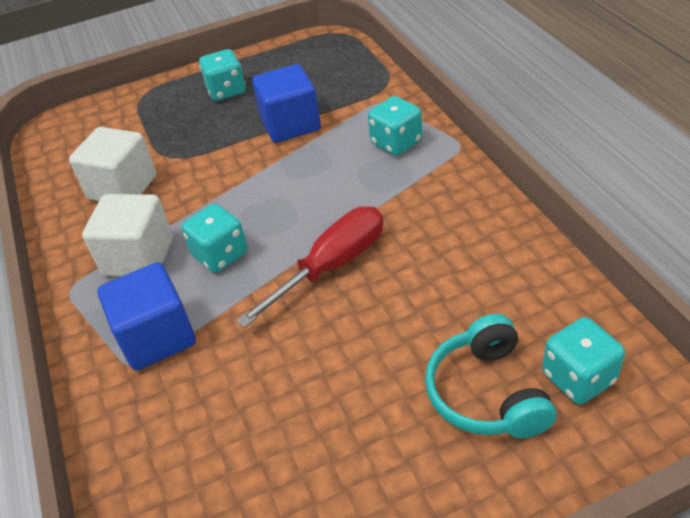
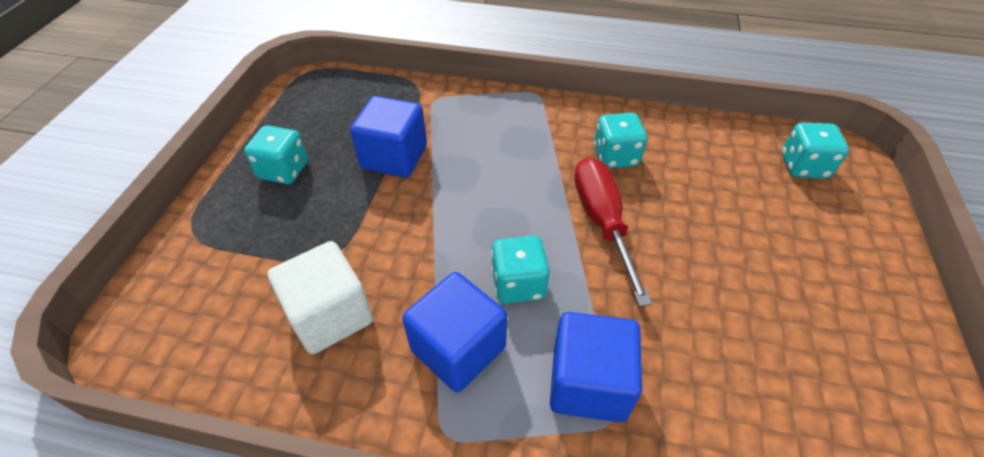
camera: 60 degrees left, 5 degrees up
white cube [82,194,173,277] -> blue cube [402,272,507,393]
turquoise dice [368,96,422,156] -> turquoise dice moved to [594,113,647,168]
turquoise headphones [425,314,557,439] -> none

